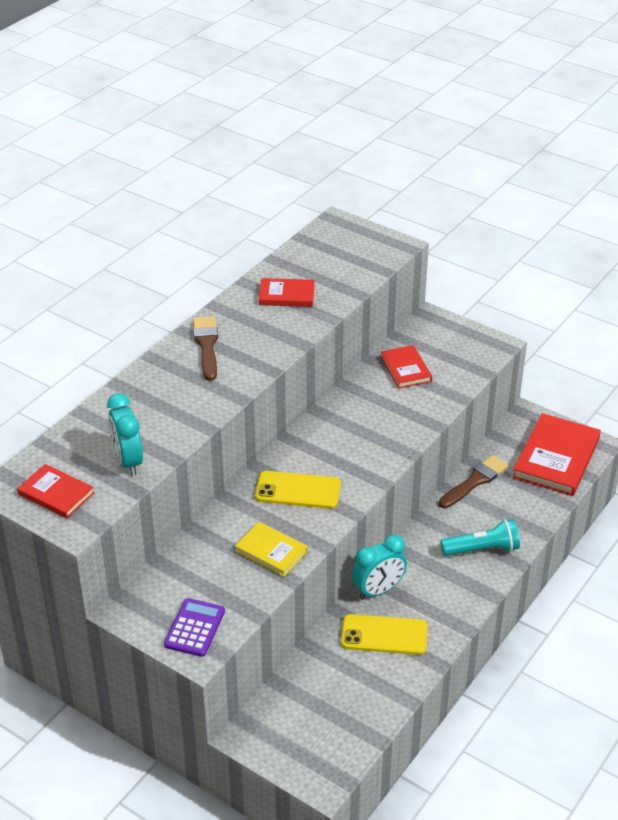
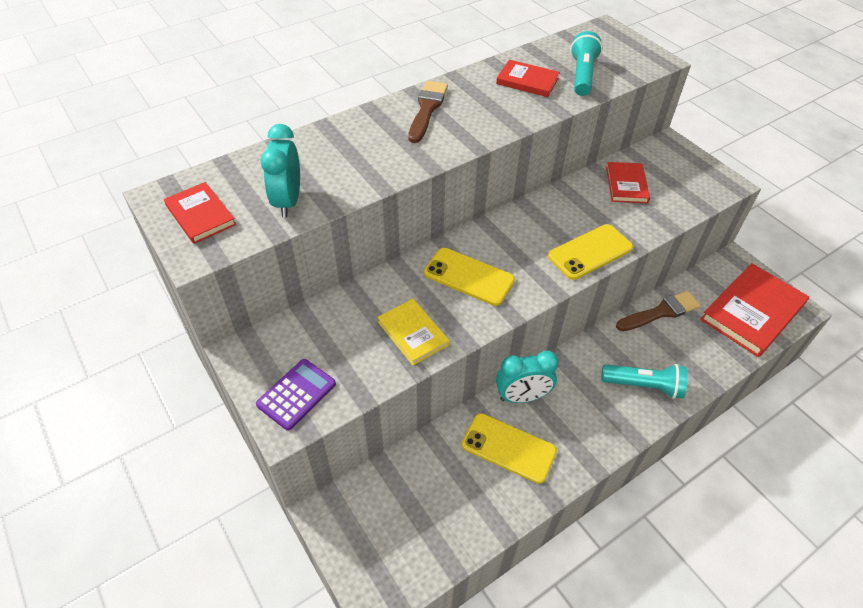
camera: 20 degrees right, 10 degrees up
none -> yellow phone [548,224,633,280]
none -> turquoise flashlight [570,31,603,96]

